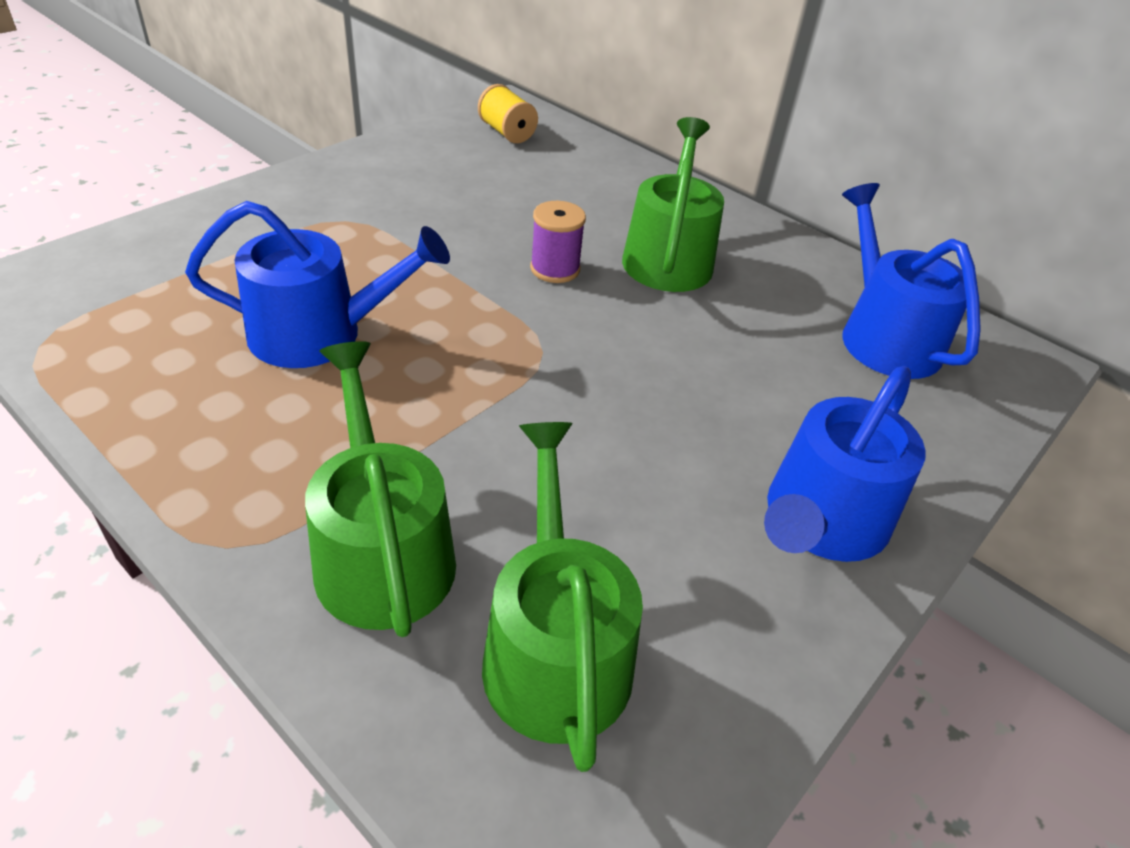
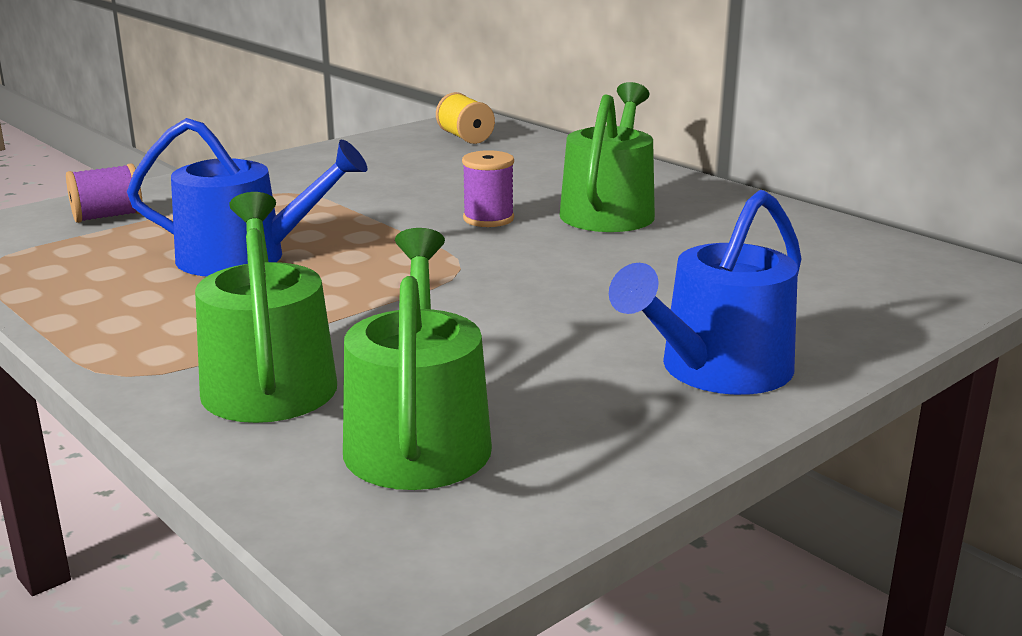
camera: 10 degrees right, 20 degrees down
blue watering can [842,183,981,379] -> none
none -> purple spool [66,164,143,223]

